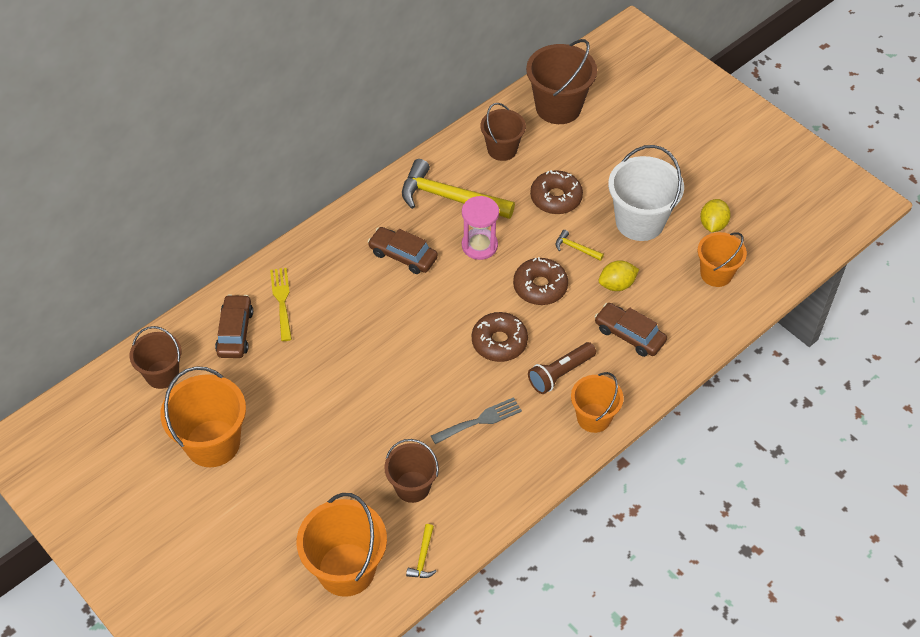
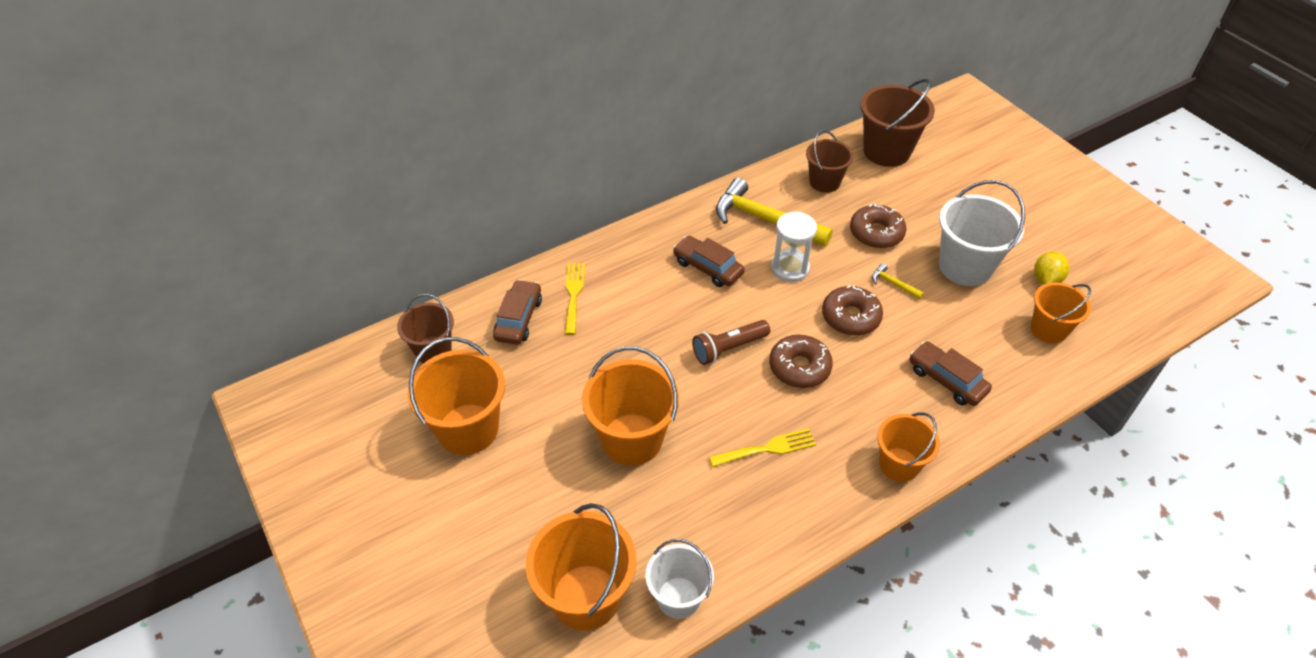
camera: 10 degrees right, 5 degrees down
brown bucket [384,439,439,503] -> none
yellow hammer [406,524,437,578] -> white bucket [645,539,714,619]
grey fork [431,397,522,444] -> yellow fork [709,428,816,467]
pink hourglass [462,196,499,260] -> white hourglass [771,212,817,282]
brown flashlight [528,342,596,394] -> brown flashlight moved to [692,320,770,365]
yellow lemon [599,260,639,291] -> none
none -> orange bucket [582,346,679,466]

